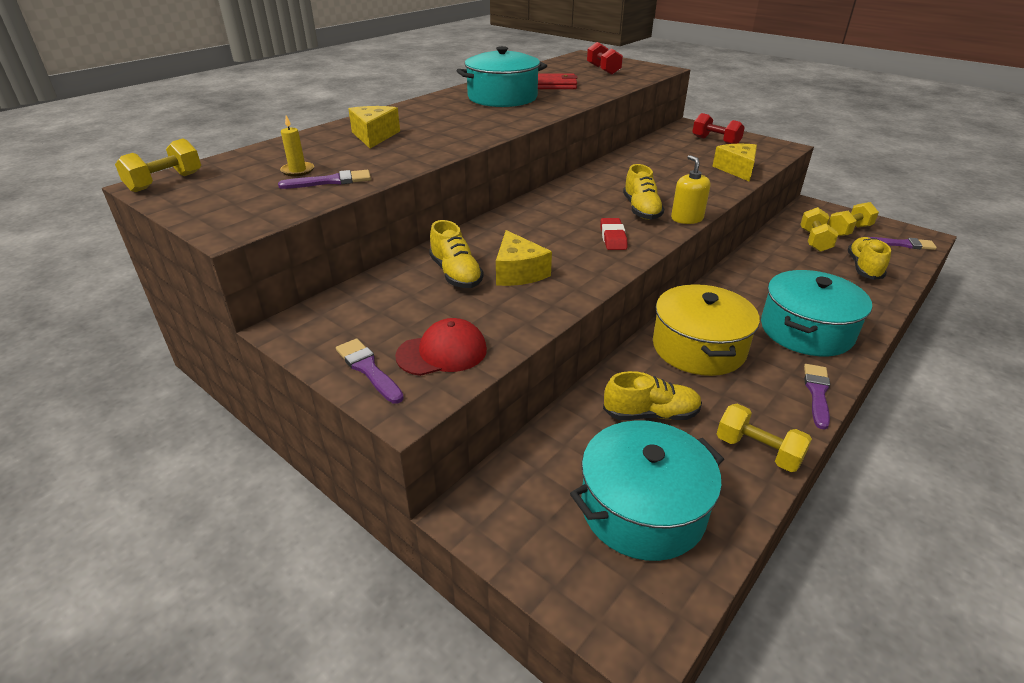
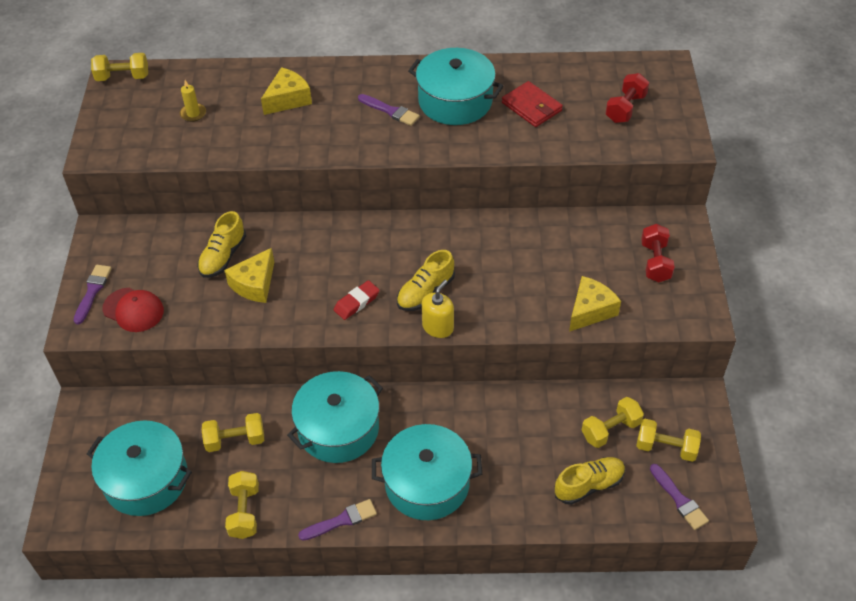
camera: 50 degrees right, 15 degrees up
purple brush [278,170,371,189] -> purple brush moved to [358,94,420,126]
yellow shoe [603,371,702,420] -> yellow dumbbell [202,413,264,452]
yellow pot [653,284,760,376] -> turquoise pot [287,371,383,463]

